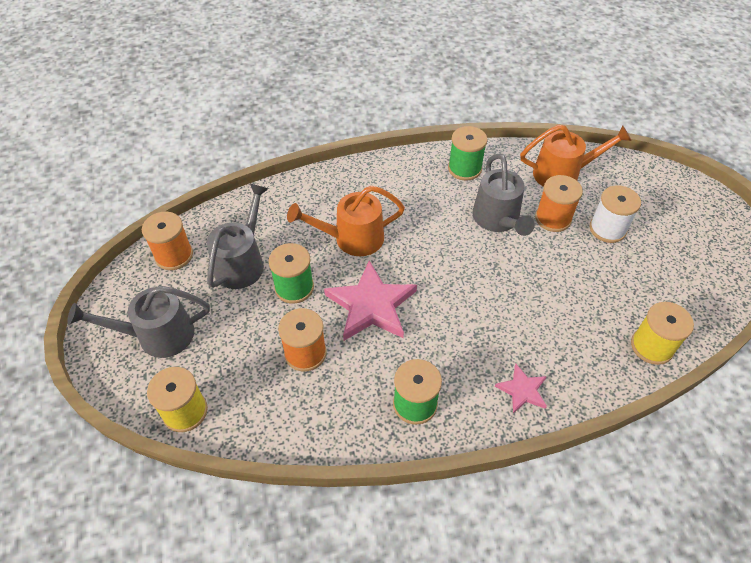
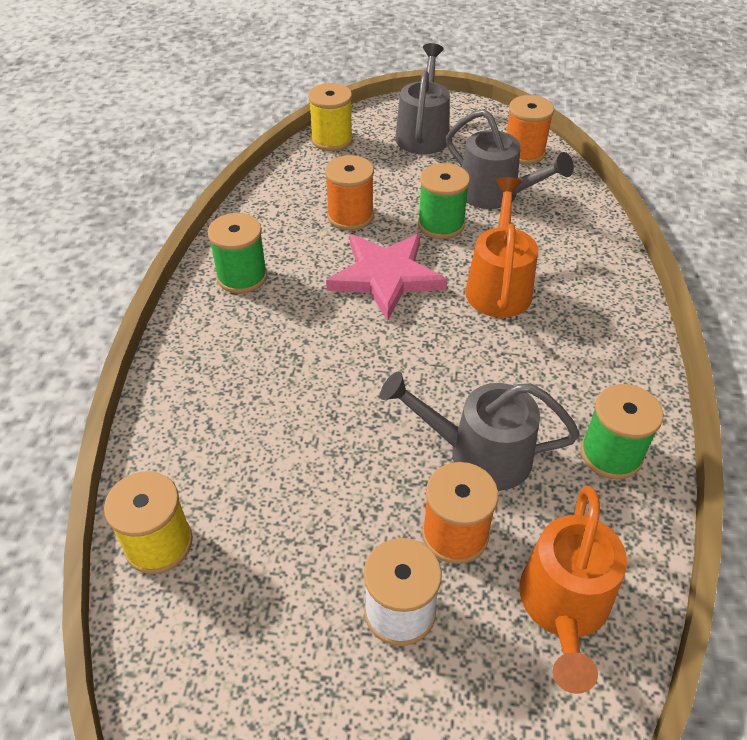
camera: 110 degrees right, 5 degrees down
pink star [495,364,547,413] -> none

